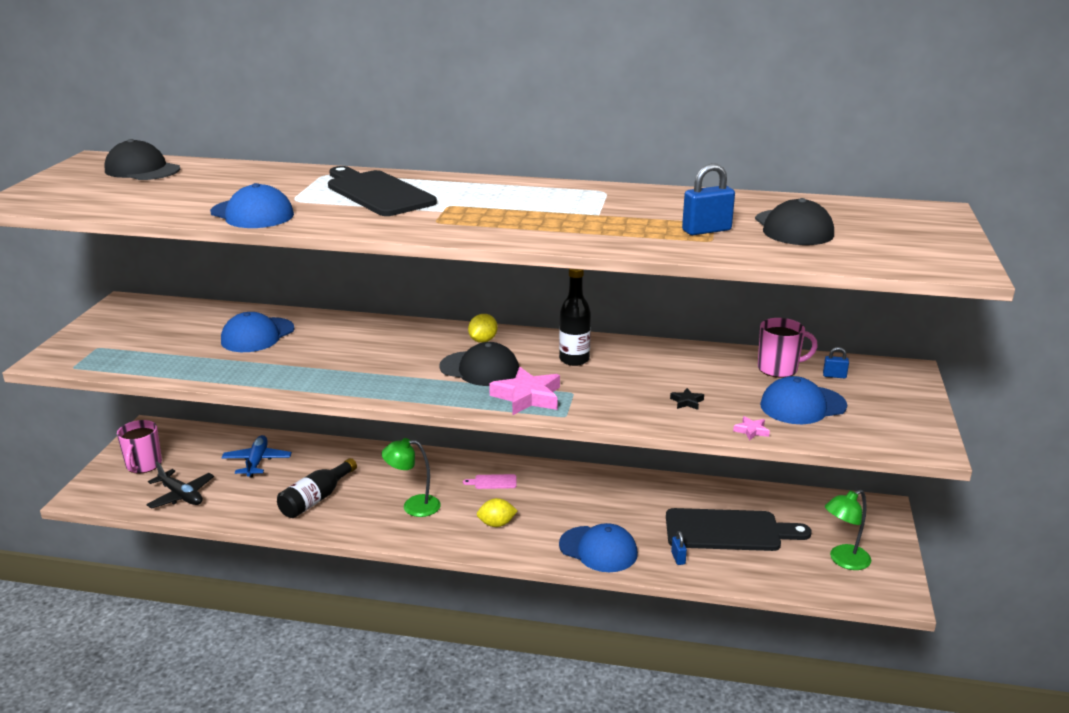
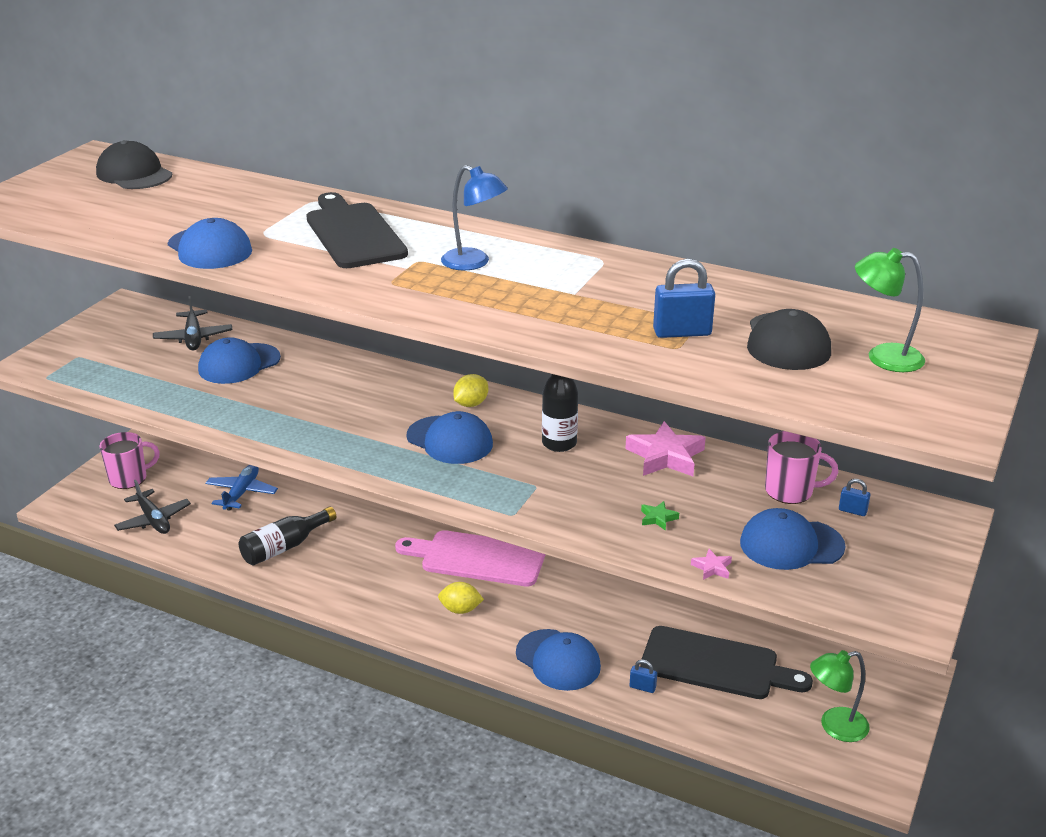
camera: 15 degrees right, 5 degrees up
pink mug [117,420,162,474] -> pink mug turned 135 degrees counterclockwise [99,432,160,489]
green lamp [381,438,441,517] -> green lamp moved to [855,248,925,372]
black cap [439,342,519,386] -> blue cap [407,411,493,464]
pink cutting board [463,474,517,489] -> pink cutting board [395,530,546,587], size x2.48
pink star [489,367,560,415] -> pink star moved to [625,421,706,476]
black star [670,388,704,410] -> green star [641,501,679,531]
blue padlock [671,531,687,565] -> blue padlock turned 75 degrees counterclockwise [630,660,657,693]
none -> black plane [153,296,232,350]
none -> blue lamp [441,165,508,270]

